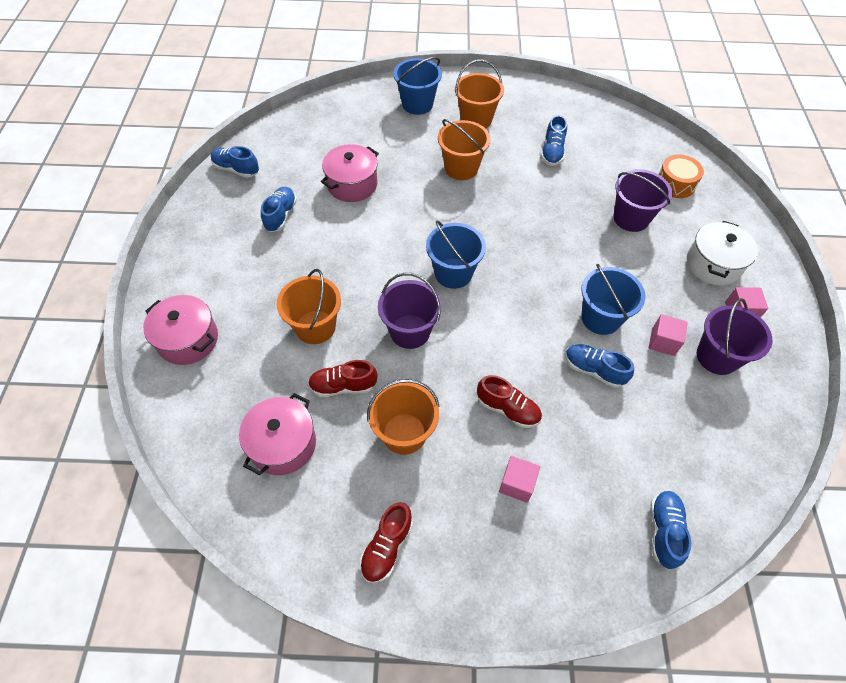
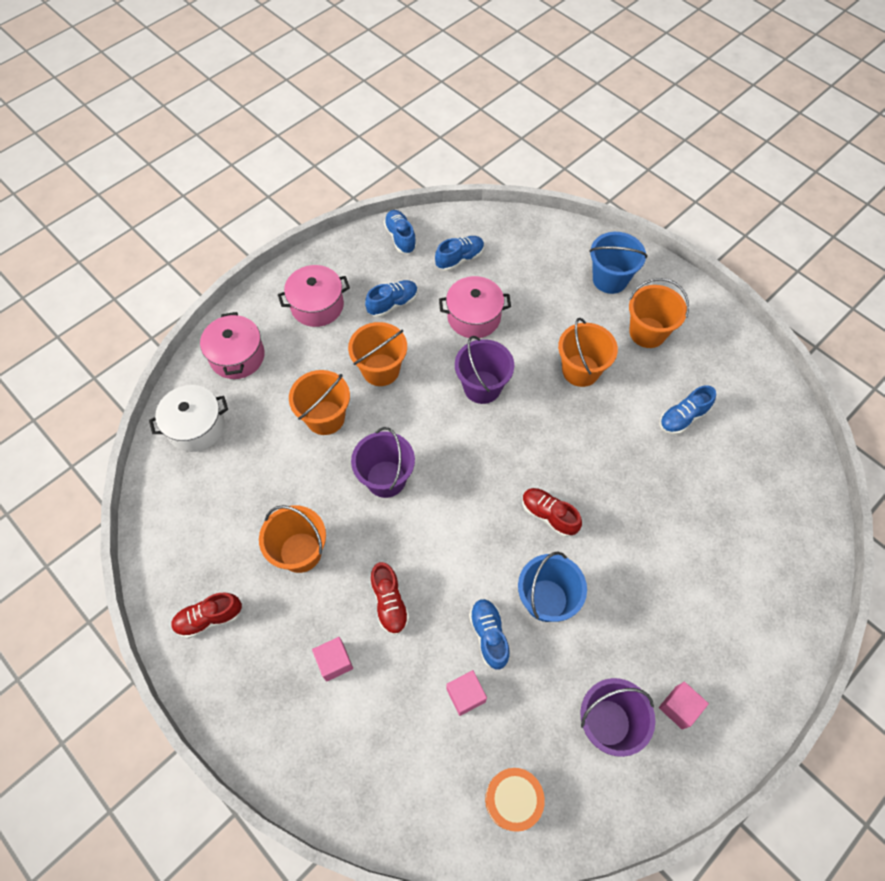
camera: 45 degrees right, 5 degrees up
pink pot [239,393,316,475] -> pink pot moved to [278,265,350,327]
red shoe [308,360,378,397] -> red shoe moved to [522,488,582,537]
blue bucket [426,220,486,289] -> none
purple bucket [614,169,673,232] -> purple bucket moved to [455,336,514,404]
pink cube [649,314,688,356] -> pink cube moved to [446,670,487,716]
blue shoe [650,491,691,569] -> blue shoe moved to [435,236,484,271]
orange drum [658,154,704,198] -> orange drum moved to [485,768,545,832]
white pot [687,221,758,285] -> white pot moved to [149,385,228,452]
none -> orange bucket [348,322,407,386]

